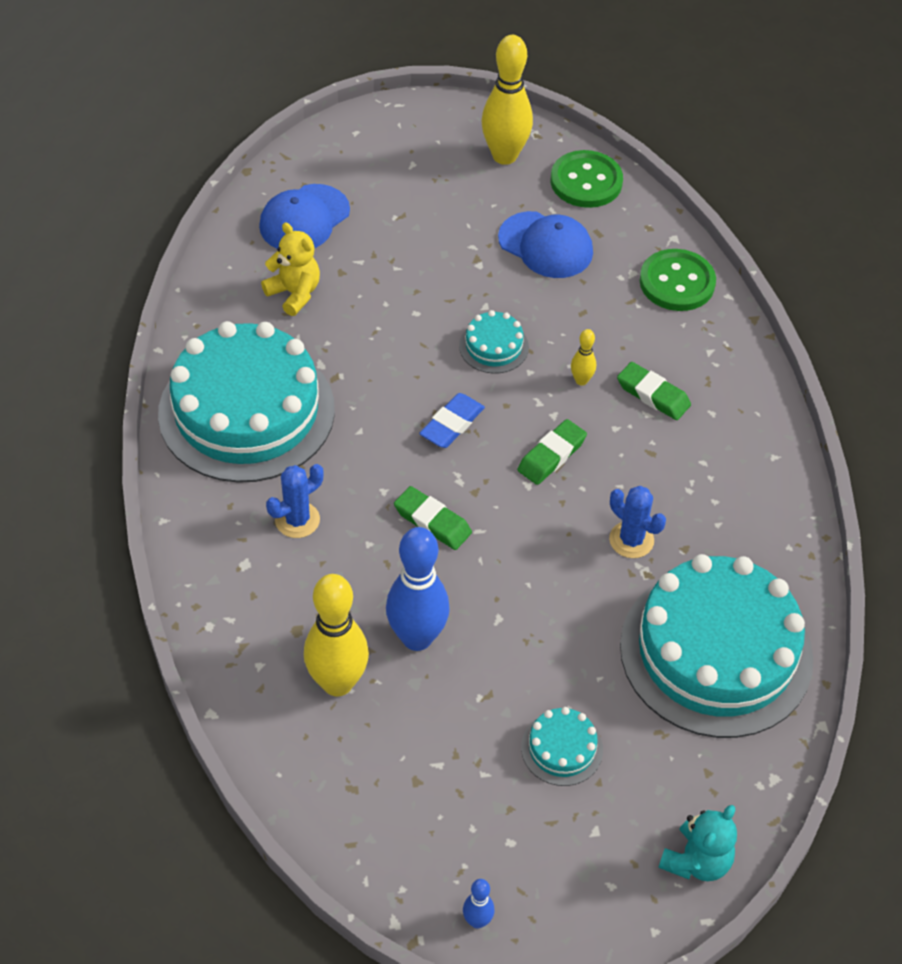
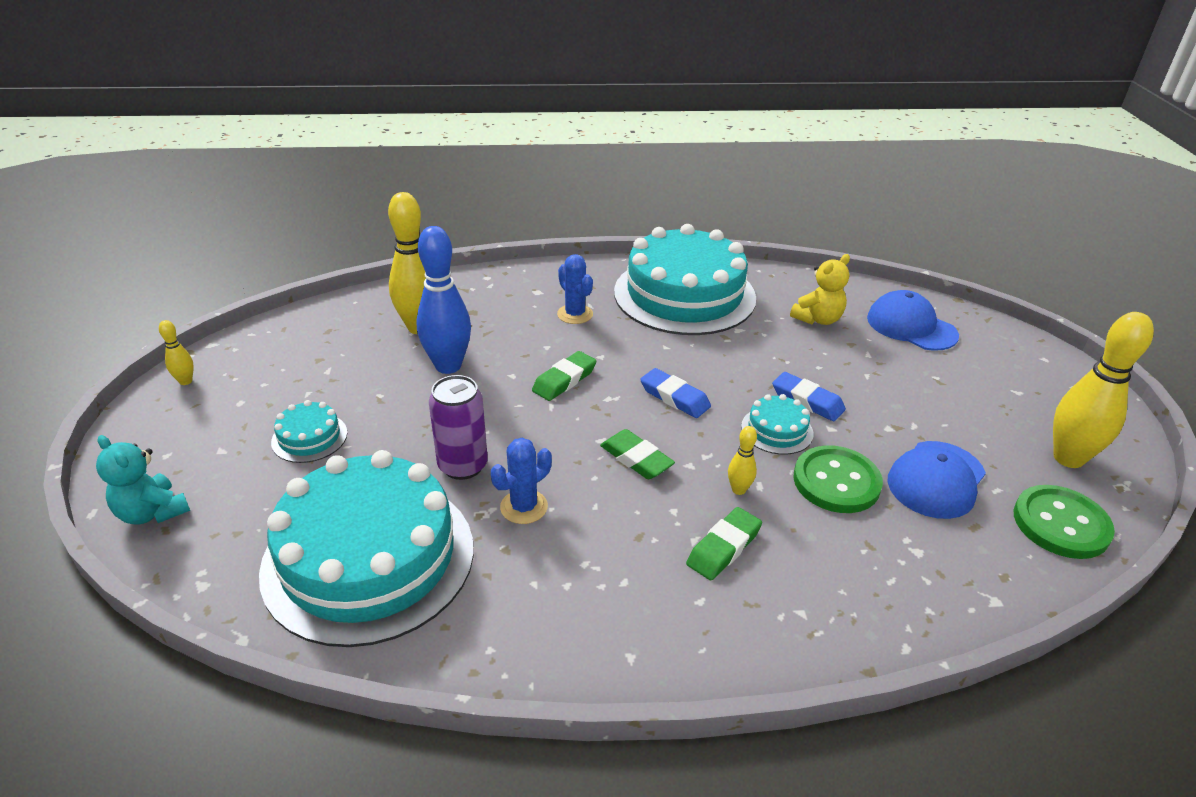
camera: 95 degrees right, 15 degrees down
blue bowling pin [463,879,494,929] -> yellow bowling pin [159,320,194,385]
green button [640,249,716,311] -> green button moved to [793,445,883,513]
none -> purple can [429,375,488,480]
none -> blue eraser [772,372,846,421]

